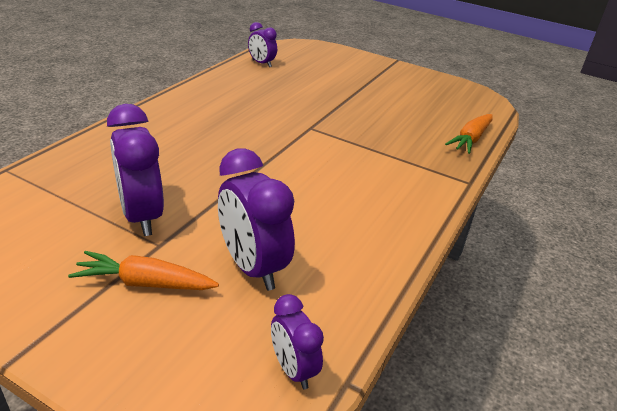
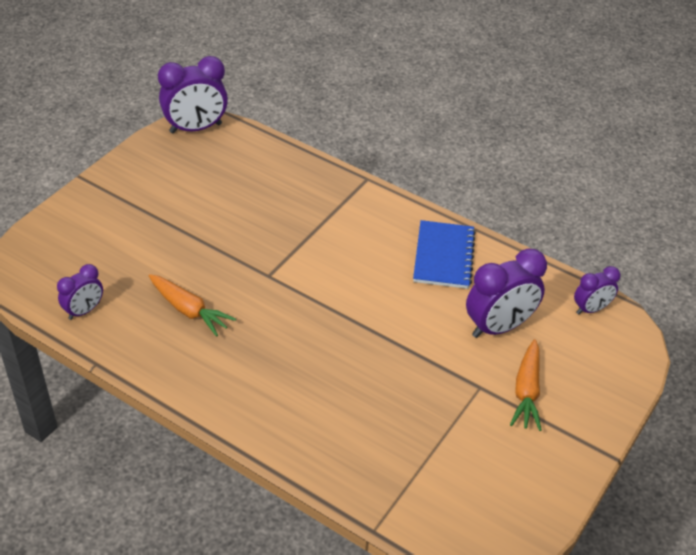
camera: 85 degrees left, 10 degrees up
purple clock [107,104,164,236] -> purple clock moved to [158,56,228,134]
orange carrot [445,114,493,154] -> orange carrot moved to [149,274,236,337]
none -> blue notebook [413,220,476,289]

